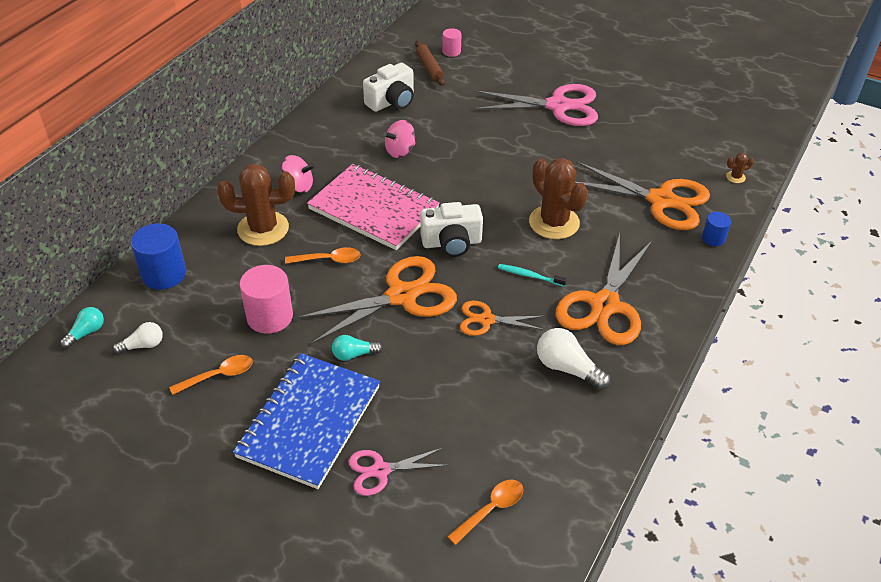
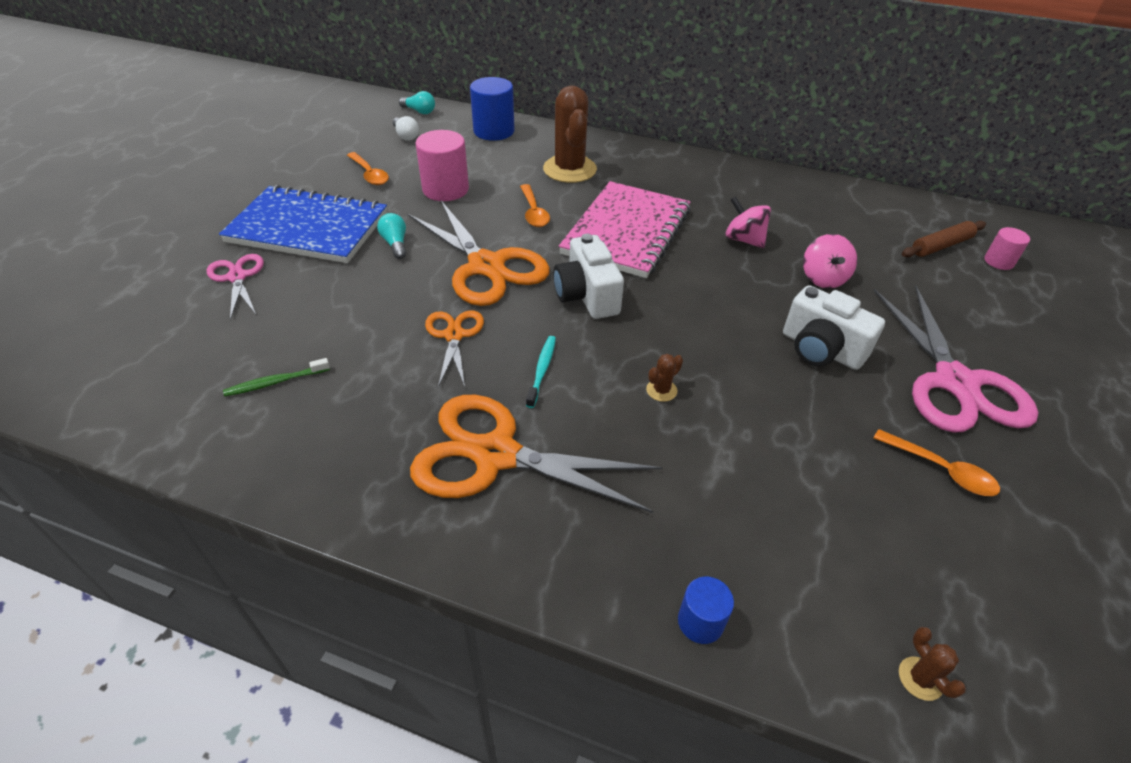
camera: 80 degrees right, 0 degrees up
pink spinning top [281,155,315,193] -> pink spinning top moved to [803,234,857,289]
white camera [363,63,414,112] -> white camera moved to [783,285,885,370]
orange spoon [447,480,523,545] -> orange spoon moved to [874,429,1000,496]
brown cactus [529,158,588,239] -> brown cactus [646,354,683,402], size x0.40
white light bulb [537,328,611,390] -> none
orange scissors [575,162,710,230] -> none
none -> green toothbrush [223,358,330,396]

